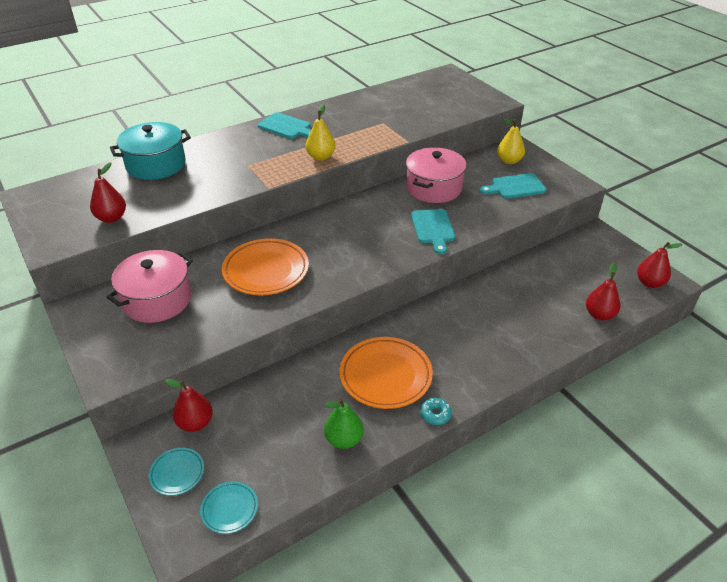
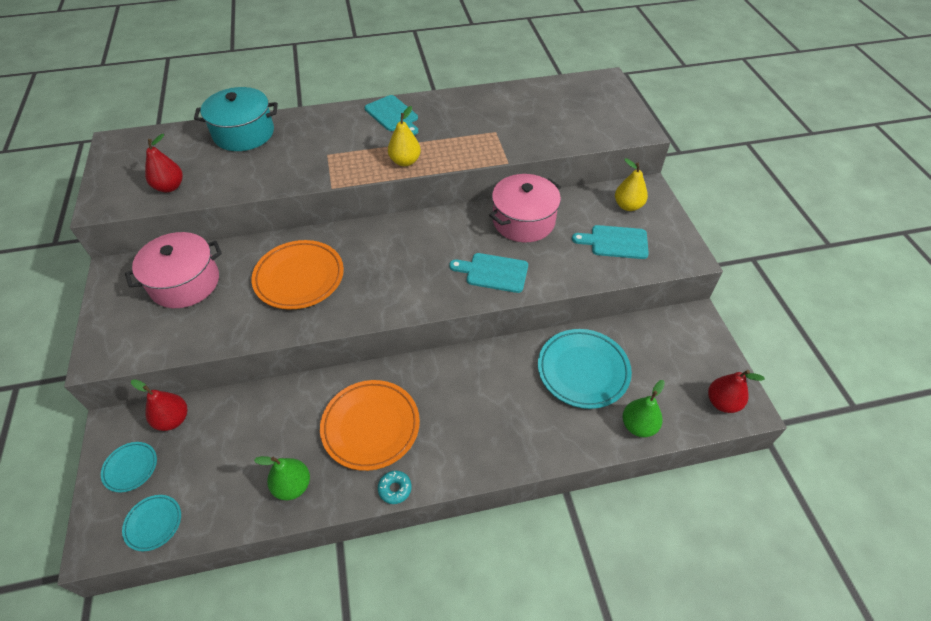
camera: 20 degrees right, 10 degrees up
turquoise cutting board [411,209,455,254] -> turquoise cutting board turned 90 degrees clockwise [449,253,528,293]
red pear [586,263,621,321] -> green pear [623,380,665,437]
none -> turquoise plate [538,329,632,409]

